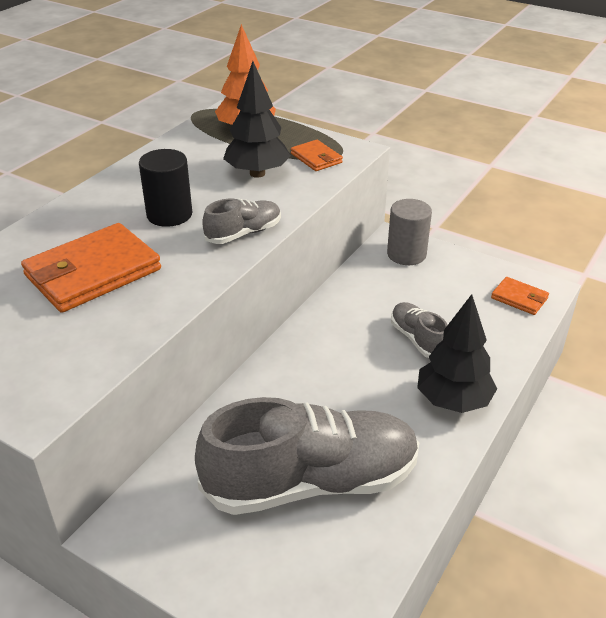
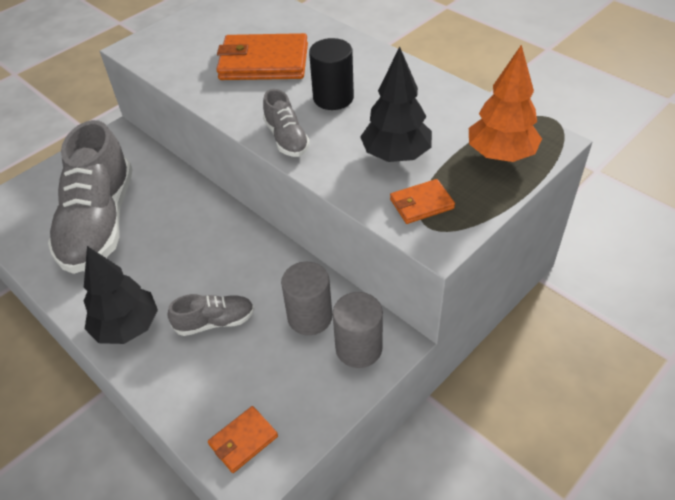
camera: 105 degrees right, 10 degrees up
orange wallet [21,223,161,313] -> orange wallet turned 60 degrees counterclockwise [216,33,308,80]
none -> grey cylinder [281,262,332,335]

